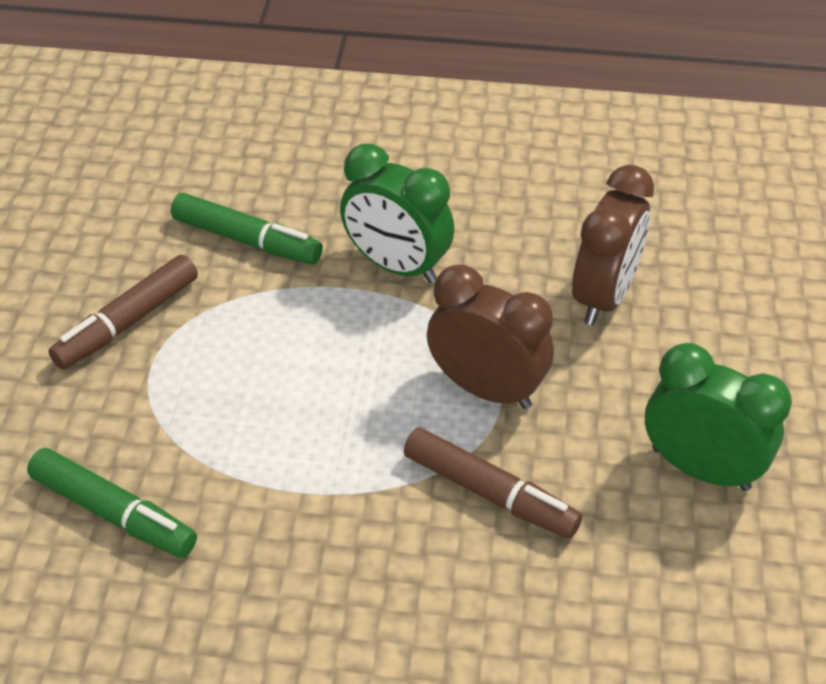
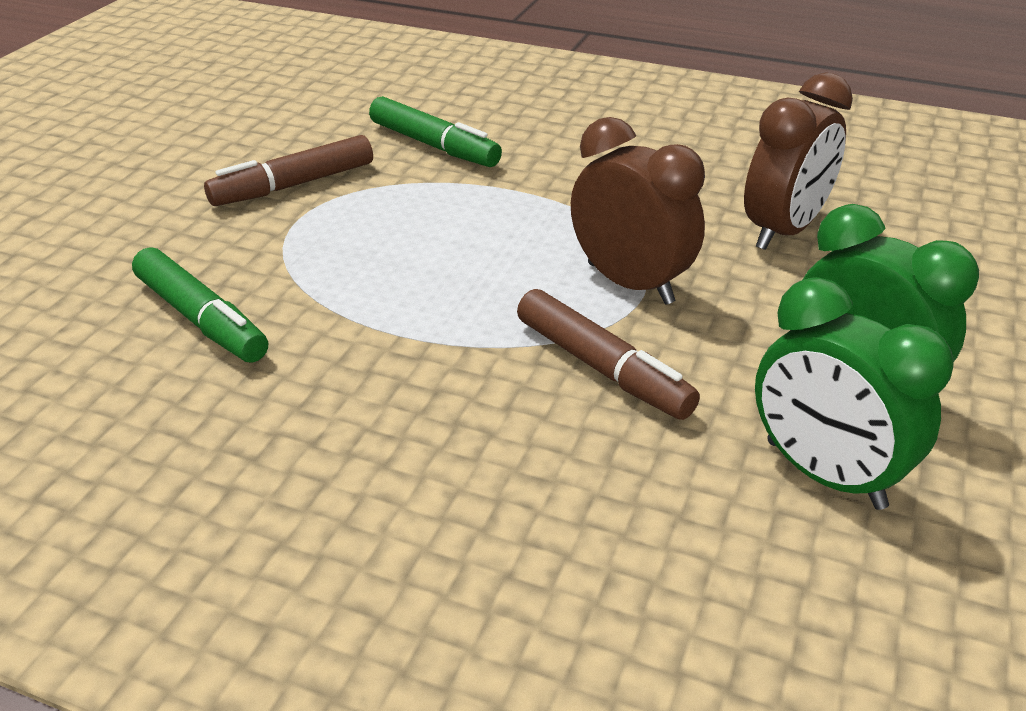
camera: 15 degrees right, 10 degrees down
green clock [340,144,454,283] -> green clock moved to [755,277,954,510]

